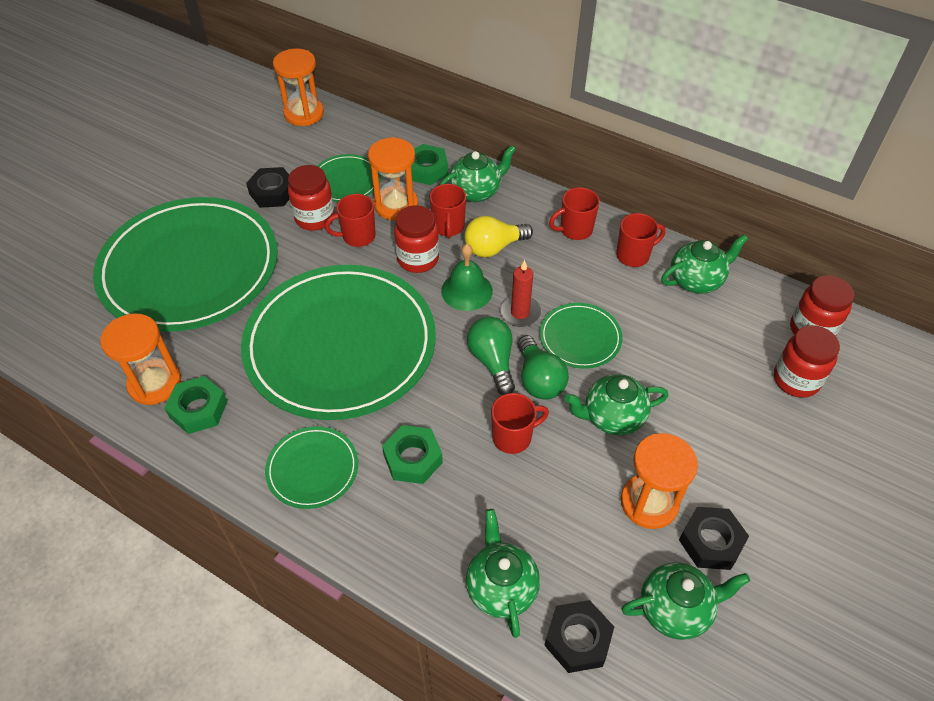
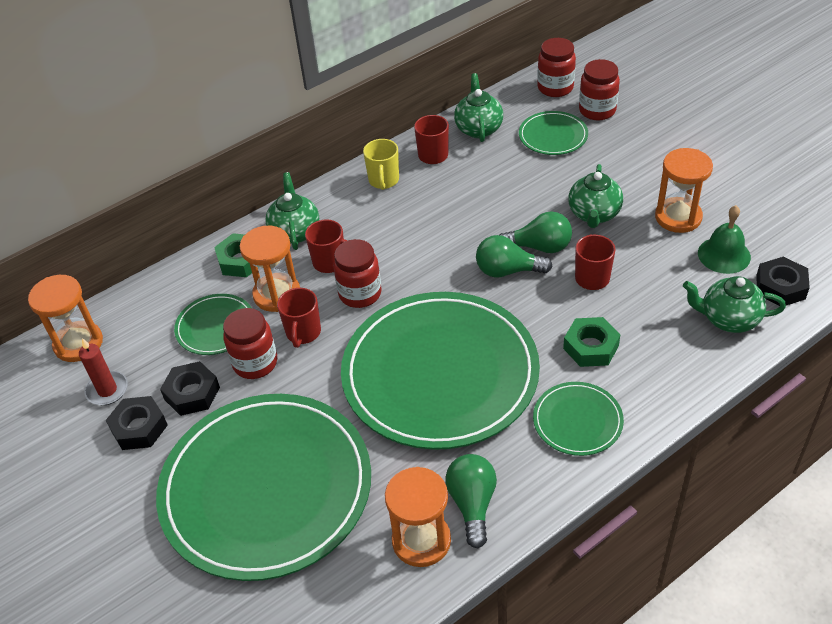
camera: 65 degrees left, 5 degrees down
green nut [164,376,228,434] -> green light bulb [445,454,497,549]
green bell [441,244,493,311] -> green bell moved to [698,205,751,274]
yellow light bulb [464,216,533,257] -> none
red candle [500,260,541,327] -> red candle moved to [79,338,128,405]
green plate [540,303,623,369] -> green plate moved to [519,111,588,155]
red mug [549,187,600,240] -> yellow mug [363,139,399,190]
green teapot [621,562,750,640] -> none
black nut [679,507,749,570] -> black nut moved to [106,396,168,450]

